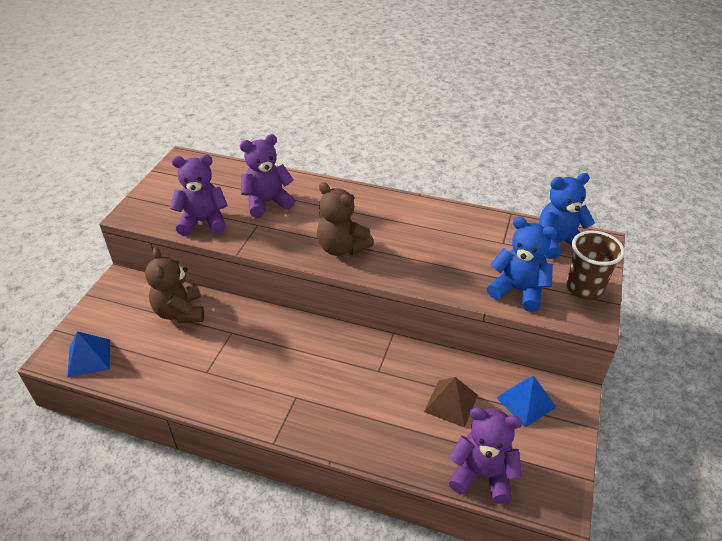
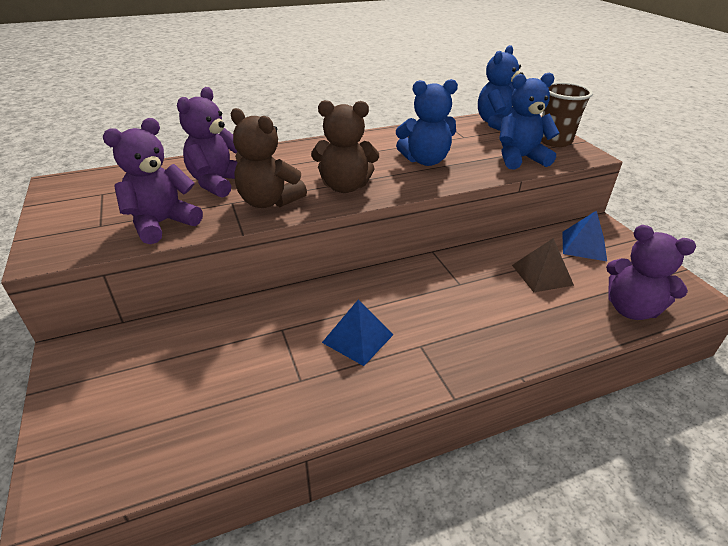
camera: 40 degrees left, 5 degrees down
blue pyramid [67,331,110,378] -> blue pyramid moved to [322,300,393,366]
brown teddy bear [145,247,204,323] -> brown teddy bear moved to [231,108,307,208]
purple teddy bear [449,407,522,504] -> purple teddy bear turned 120 degrees counterclockwise [606,225,696,320]
none -> blue teddy bear [396,79,458,166]

